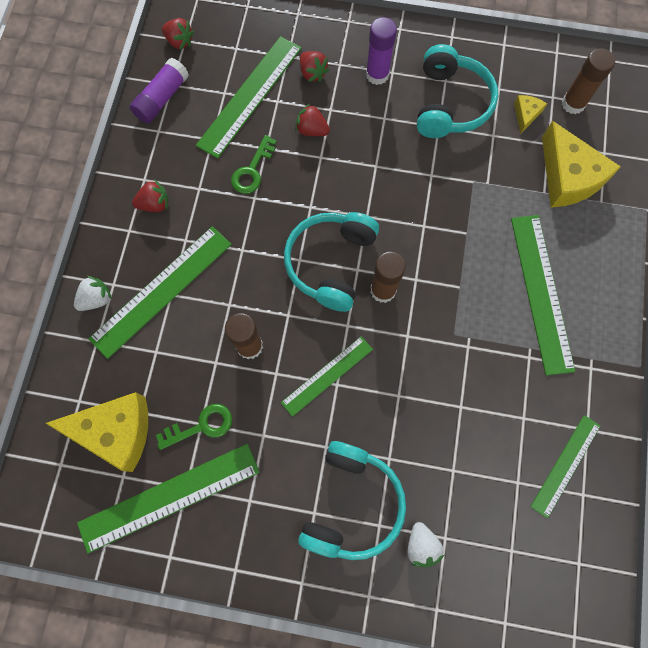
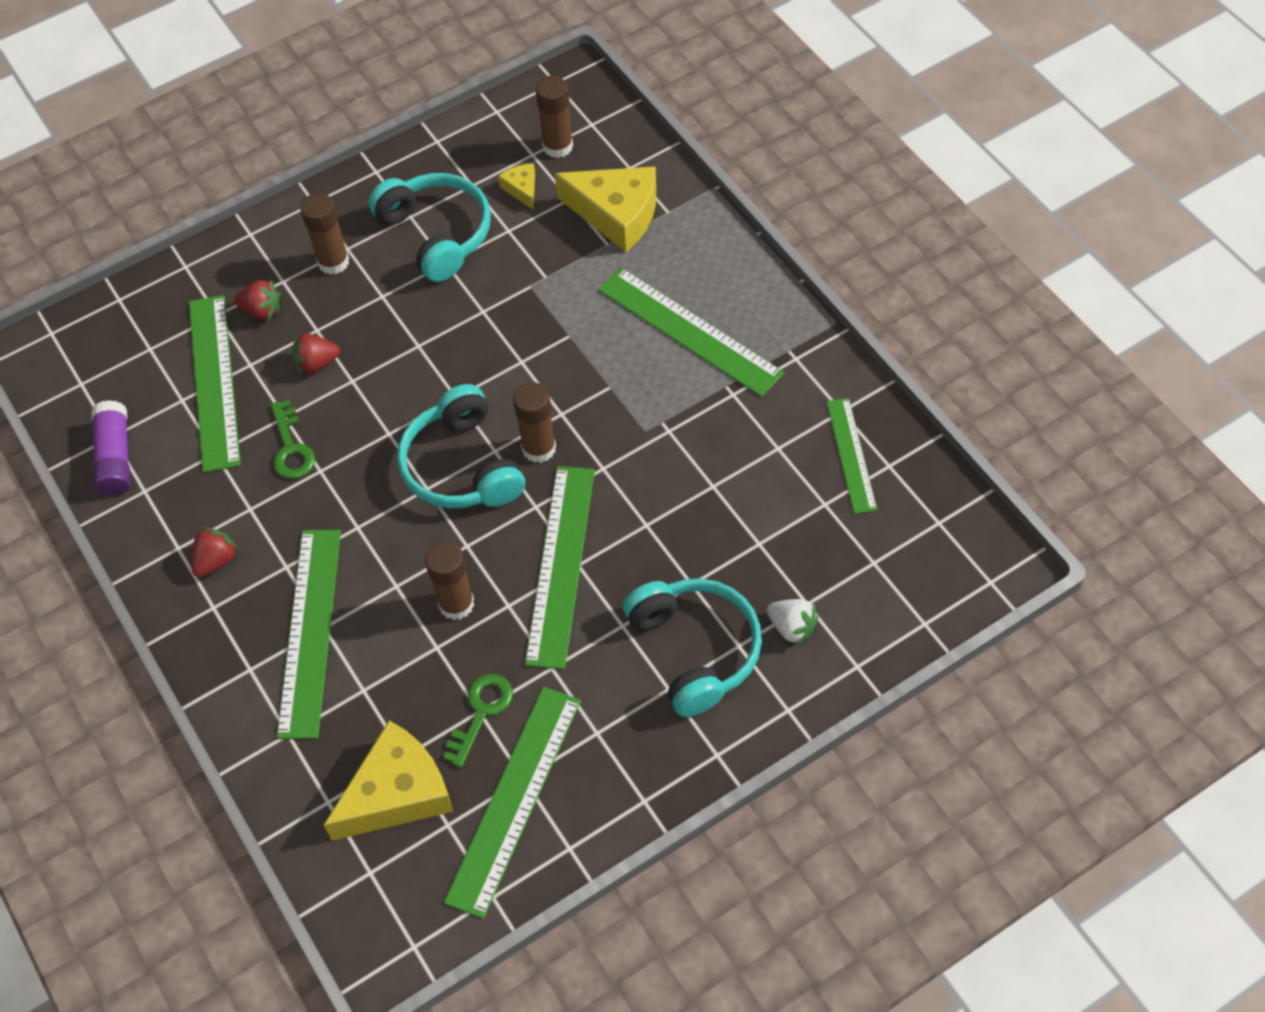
camera: 40 degrees left, 15 degrees down
white strawberry [74,276,112,311] -> none
red strawberry [162,18,194,50] -> none
green ruler [281,336,373,417] -> green ruler [525,466,595,669], size x1.64
purple glue stick [366,17,397,85] -> brown glue stick [300,193,349,275]

